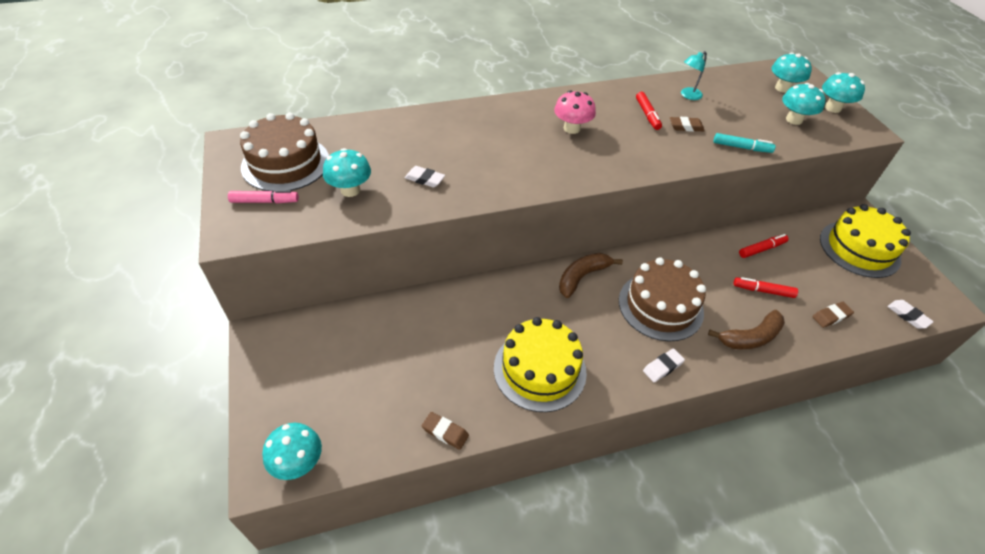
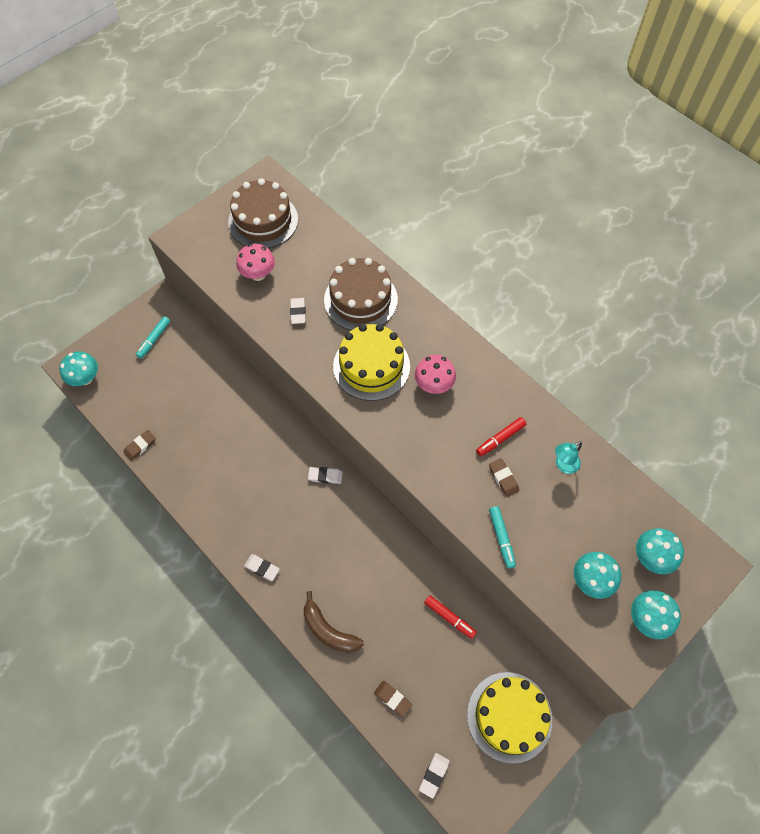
camera: 65 degrees right, 15 degrees up
pink marker [228,190,299,203] -> none
turquoise mushroom [323,148,371,197] -> pink mushroom [236,244,275,281]
brown eraser [422,412,469,450] -> brown eraser turned 45 degrees clockwise [124,430,156,461]
yellow cake [494,317,587,412] -> yellow cake moved to [333,324,410,401]
brown banana [559,253,623,298] -> white eraser [308,467,343,484]
brown cake [619,257,706,341] -> brown cake moved to [324,258,398,330]
turquoise lamp [681,51,707,100] -> turquoise lamp turned 60 degrees counterclockwise [555,442,582,474]
red marker [734,277,798,298] -> none
none -> turquoise marker [136,316,170,359]

